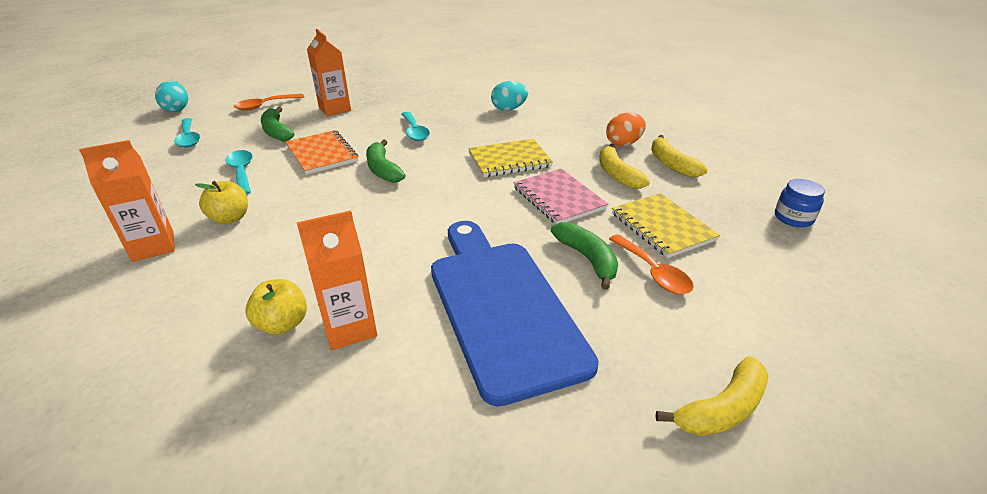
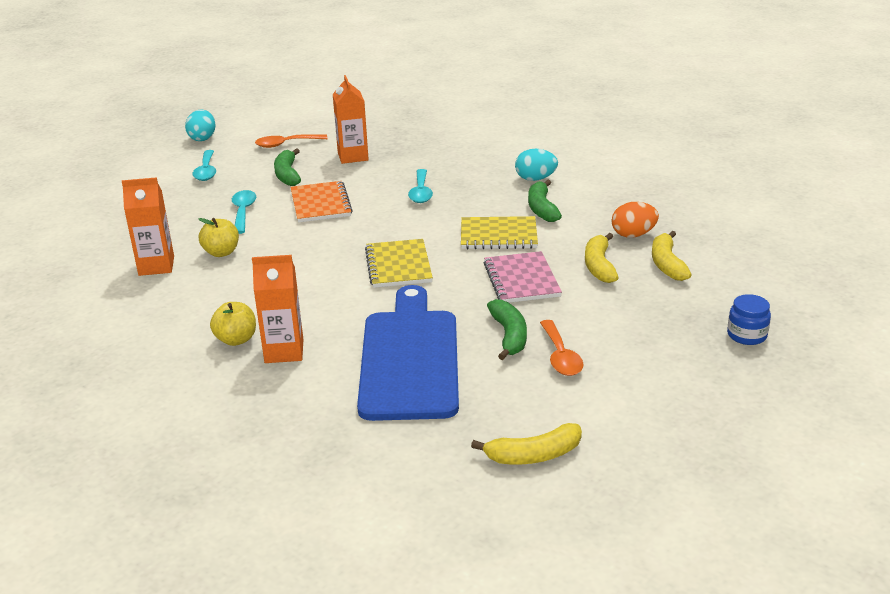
camera: 20 degrees right, 5 degrees down
green banana [366,140,406,183] -> green banana moved to [528,180,562,222]
yellow notebook [612,193,720,258] -> yellow notebook moved to [365,239,433,288]

